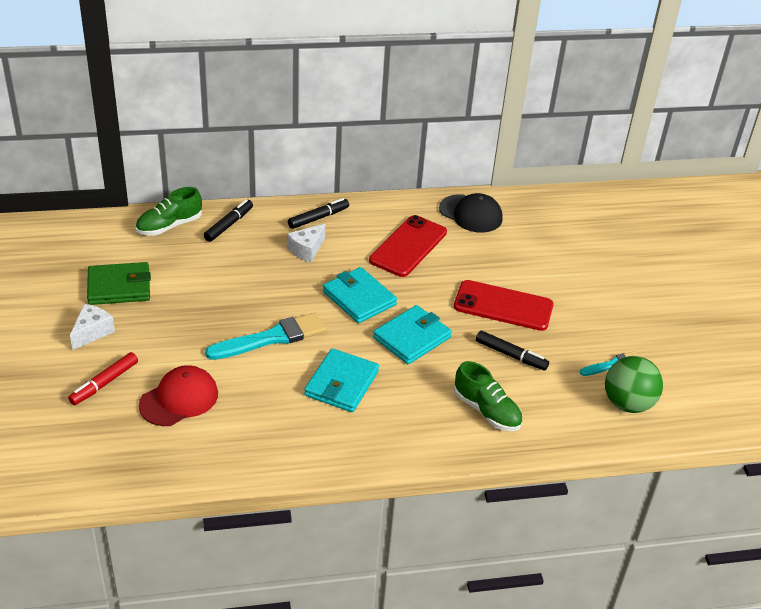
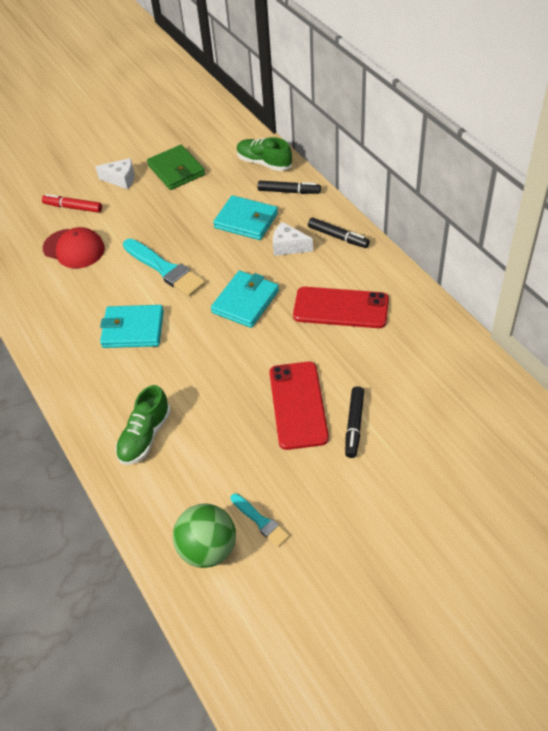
camera: 75 degrees right, 10 degrees up
turquoise wallet [373,305,452,364] -> turquoise wallet moved to [213,195,278,240]
black cap [439,193,503,233] -> none
black marker [476,331,549,370] -> black marker moved to [345,386,364,458]

